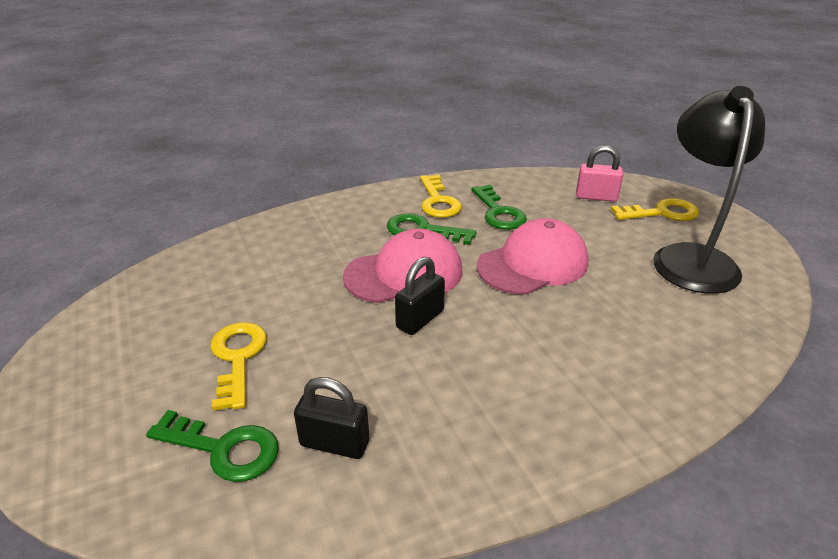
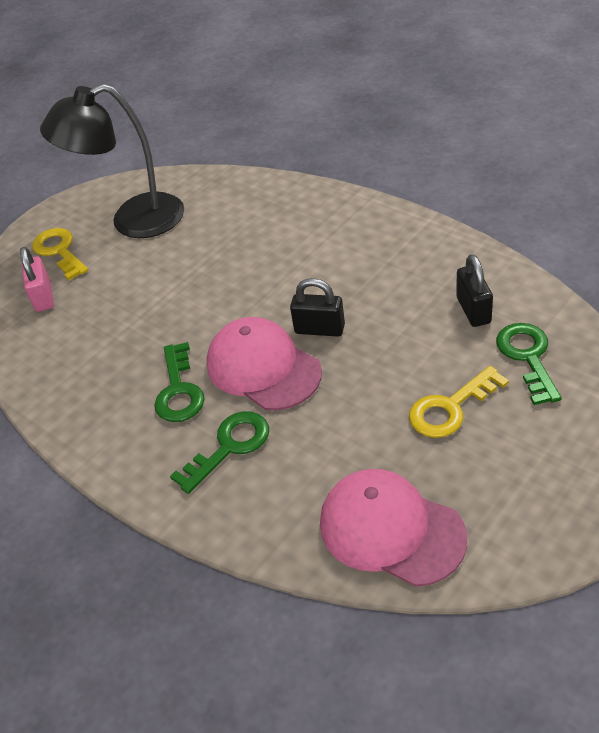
camera: 110 degrees left, 10 degrees up
yellow key [420,175,462,218] -> none
green key [471,185,527,230] -> green key moved to [170,411,269,494]
pink cap [477,218,589,295] -> pink cap moved to [320,469,467,587]

